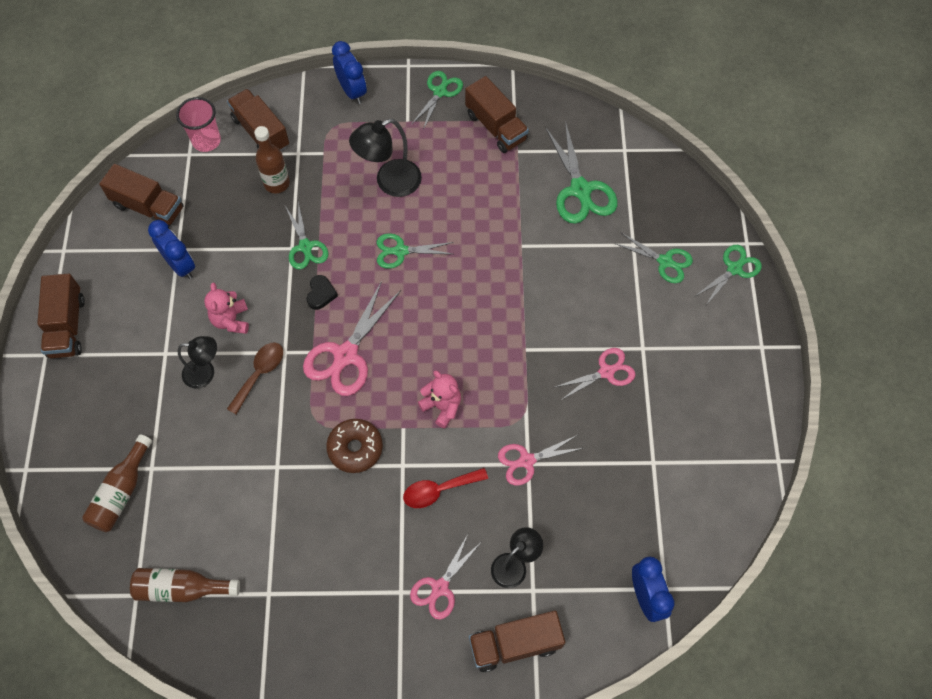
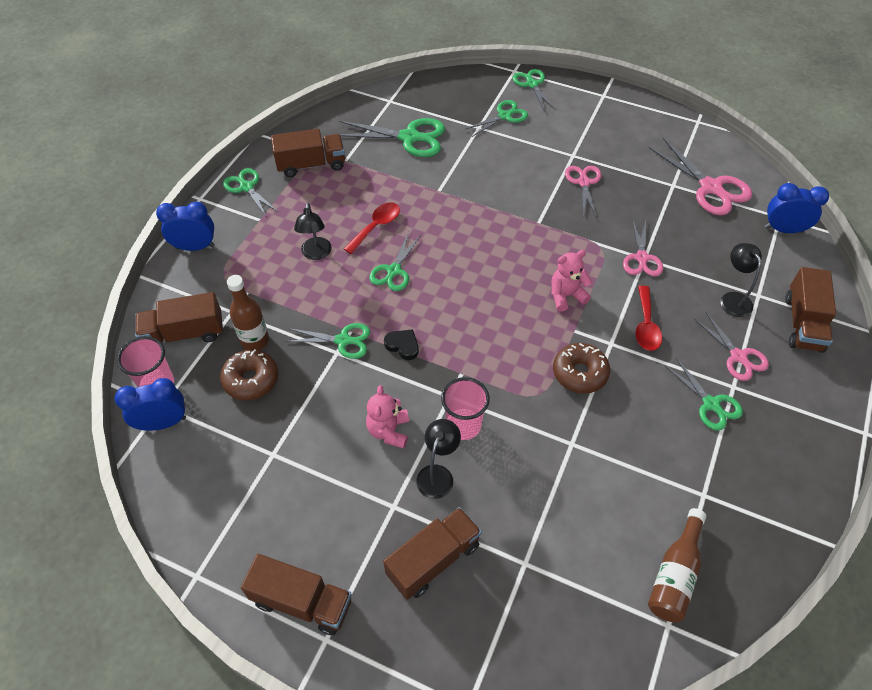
camera: 65 degrees left, 10 degrees down
brown bottle [82,434,152,532] -> none
brown truck [99,164,184,228] -> brown truck moved to [383,507,482,600]
blue clock [148,220,195,279] -> blue clock moved to [114,378,186,431]
pink teddy bear [204,283,249,334] -> pink teddy bear turned 75 degrees clockwise [366,385,409,448]
brown spoon [227,342,283,415] -> pink cup [441,377,490,440]
pink scissors [303,281,401,396] -> pink scissors moved to [648,138,752,216]
black lamp [349,119,422,197] -> black lamp [294,203,332,260], size x0.66
none -> brown donut [220,349,278,400]
none -> red spoon [344,202,400,254]
none -> green scissors [664,358,743,431]

